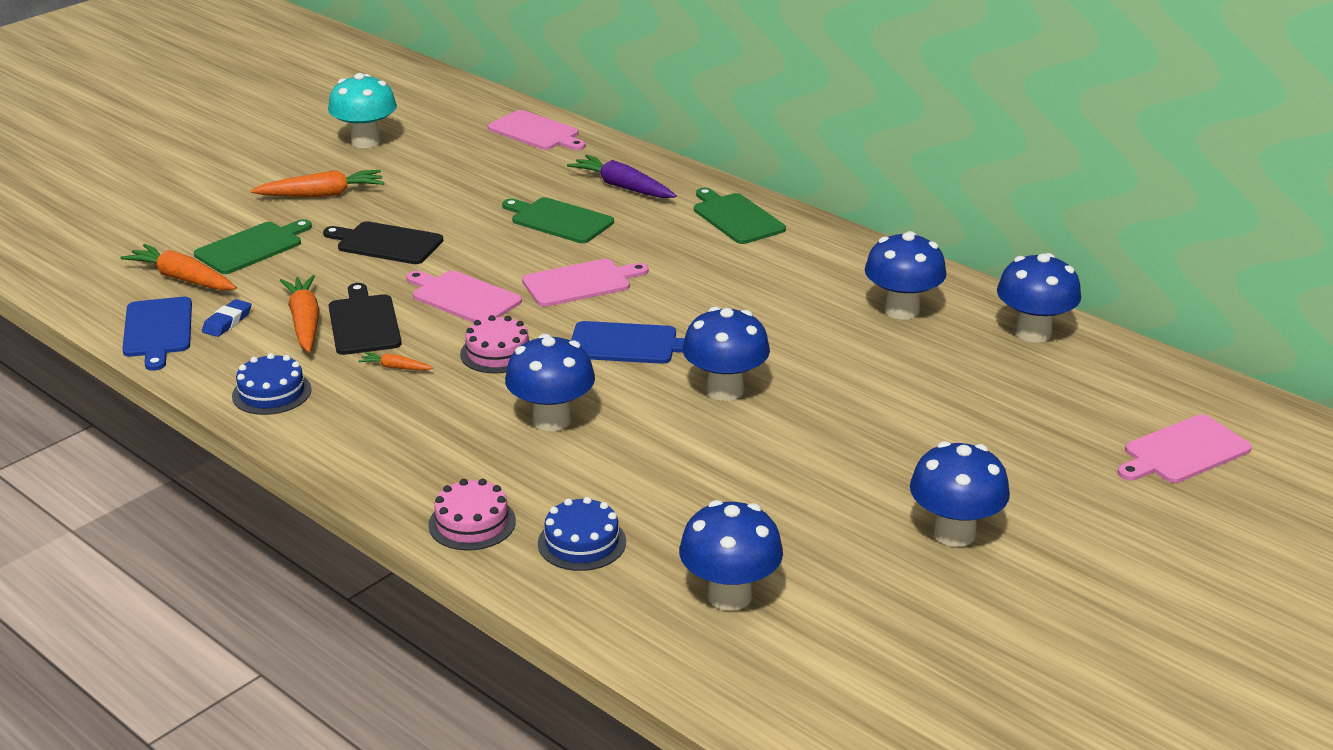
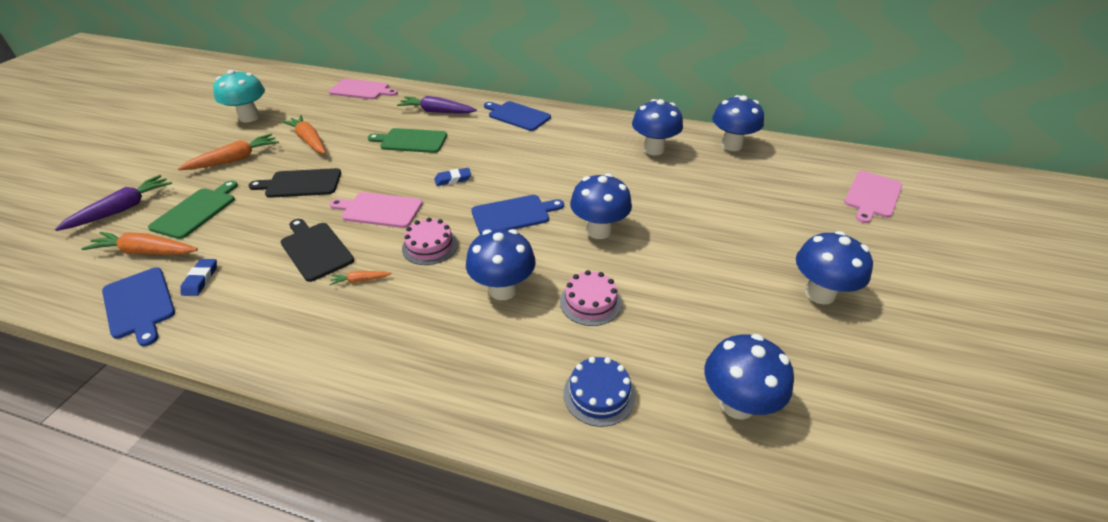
camera: 25 degrees left, 10 degrees up
blue cake [232,353,312,415] -> none
orange carrot [280,275,320,353] -> orange carrot moved to [281,115,326,154]
pink cake [428,479,516,551] -> pink cake moved to [560,270,622,326]
pink cutting board [522,259,649,307] -> blue eraser [434,168,471,186]
green cutting board [694,188,786,244] -> blue cutting board [484,101,551,131]
none -> purple carrot [55,175,172,231]

